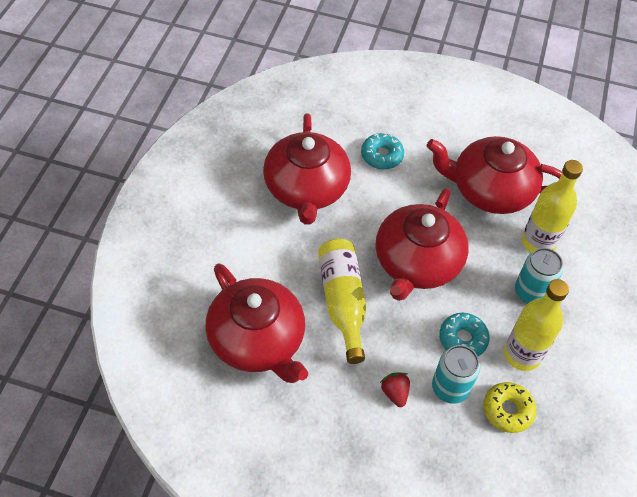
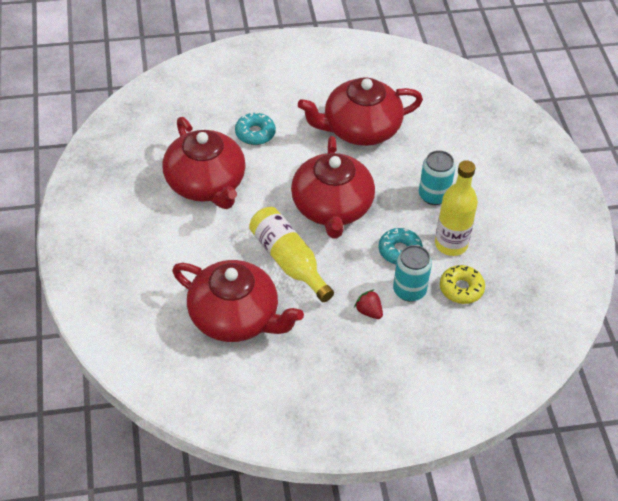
camera: 25 degrees left, 5 degrees down
yellow bottle [522,160,583,253] -> none

